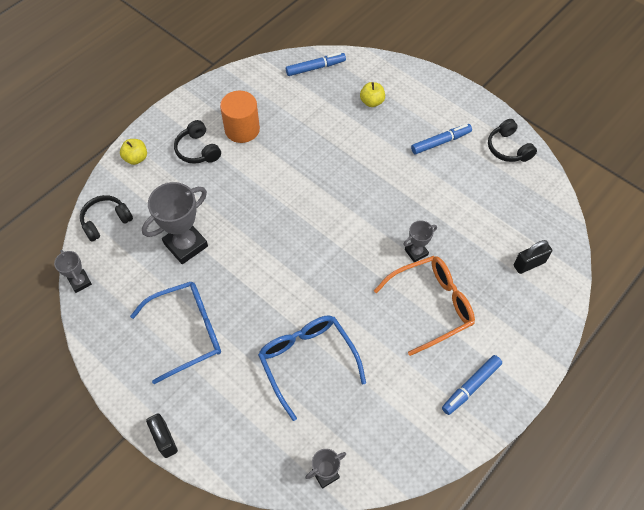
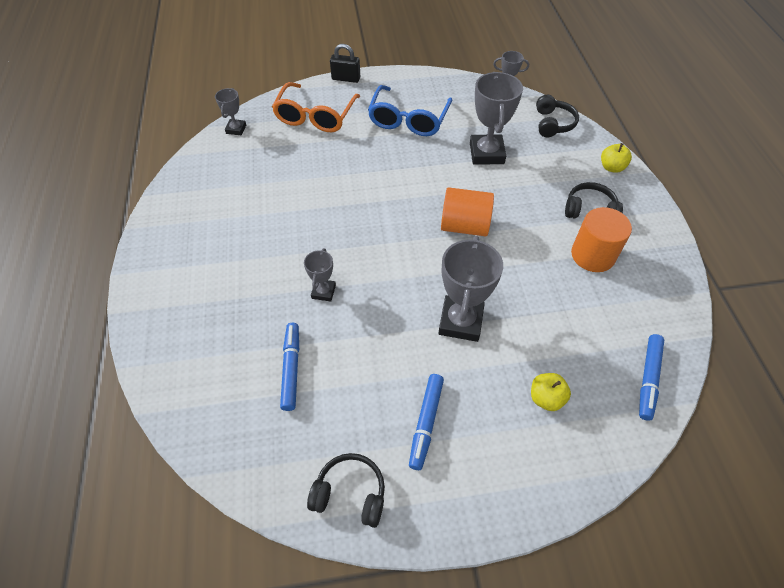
camera: 130 degrees right, 5 degrees down
blue glasses [258,315,366,421] -> none
orange glasses [374,256,475,356] -> orange glasses moved to [272,82,360,132]
blue marker [442,355,502,415] -> blue marker moved to [280,323,299,411]
black padlock [514,240,552,274] -> none
none -> grey trophy [438,236,503,342]
none -> orange cylinder [441,187,494,236]

